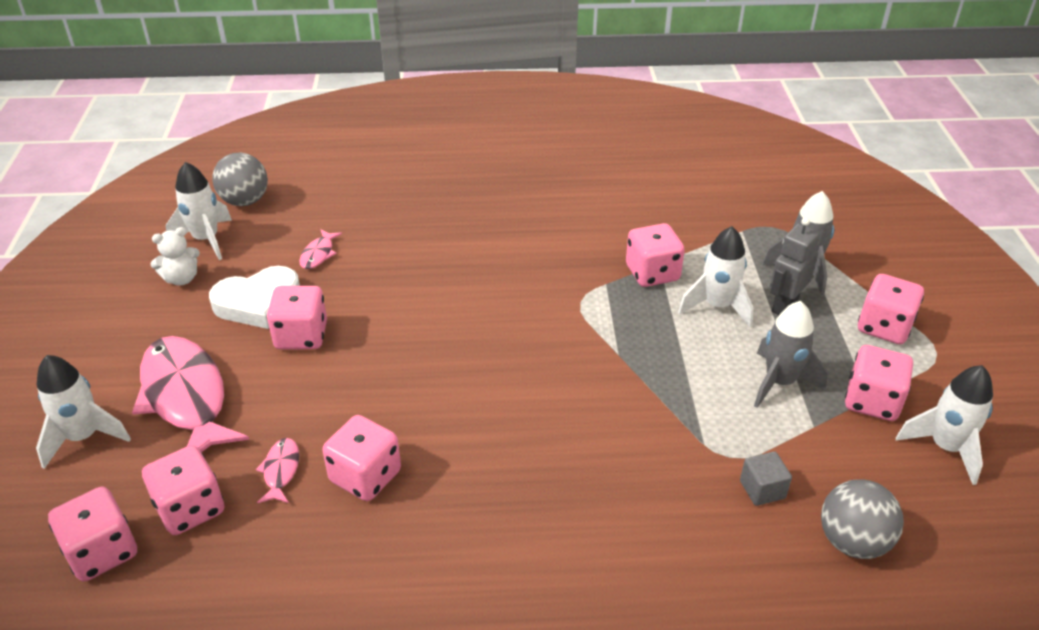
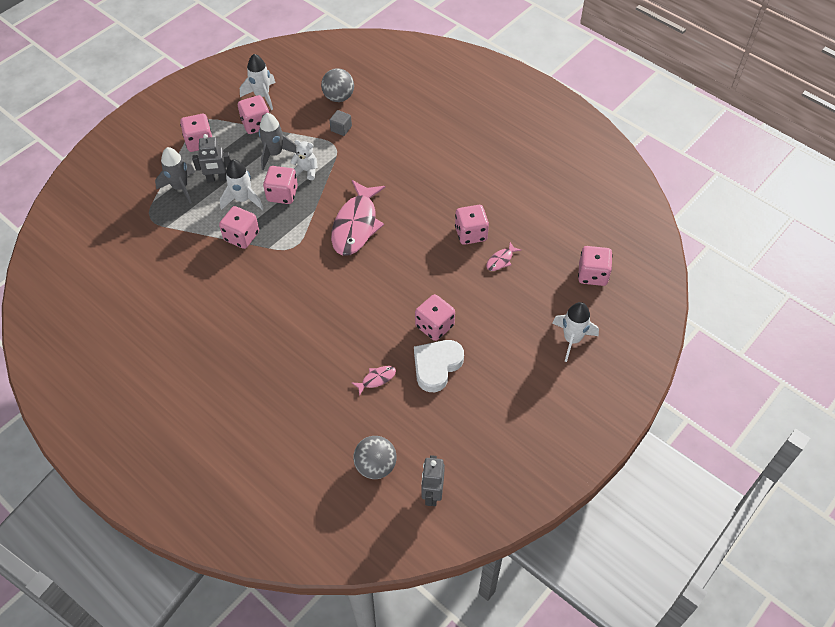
camera: 135 degrees left, 15 degrees up
pink fish [132,336,249,452] -> pink fish moved to [331,180,385,256]
pink dice [142,445,224,535] -> pink dice moved to [263,166,298,204]
white teddy bear [151,227,200,286] -> white teddy bear moved to [290,140,318,180]
white rocket [166,162,232,260] -> none
white heart [209,266,300,329] -> white heart turned 75 degrees counterclockwise [414,340,464,392]
none -> grey robot [421,455,445,506]

